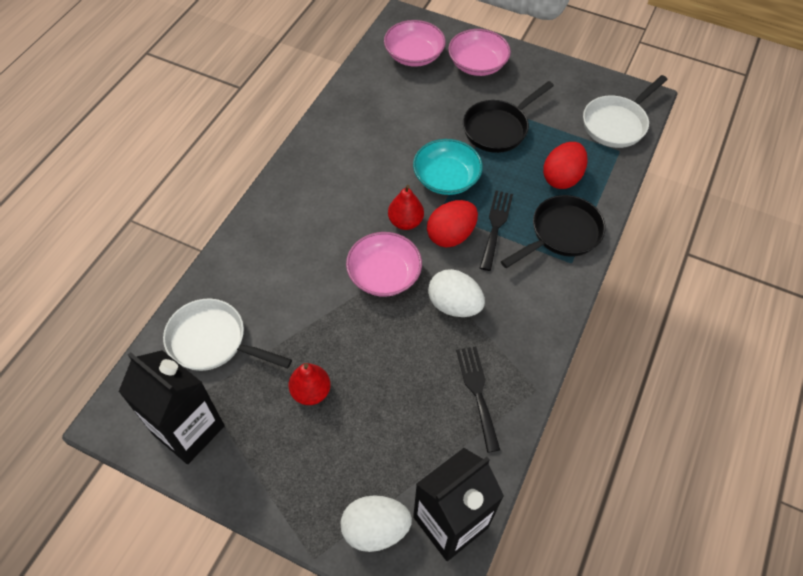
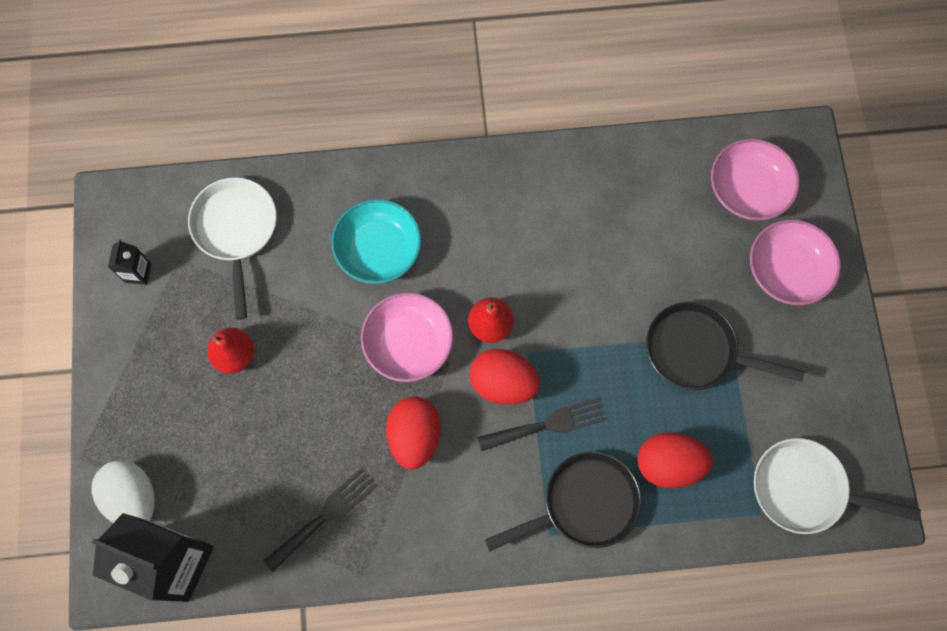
camera: 60 degrees right, 15 degrees up
black carton [119,350,225,464] -> black carton [108,240,151,285], size x0.43
turquoise bowl [413,139,483,195] -> turquoise bowl moved to [331,199,422,284]
white egg [428,269,485,317] -> red egg [386,397,441,469]
black pan [501,195,605,268] -> black pan turned 45 degrees counterclockwise [485,452,641,551]

